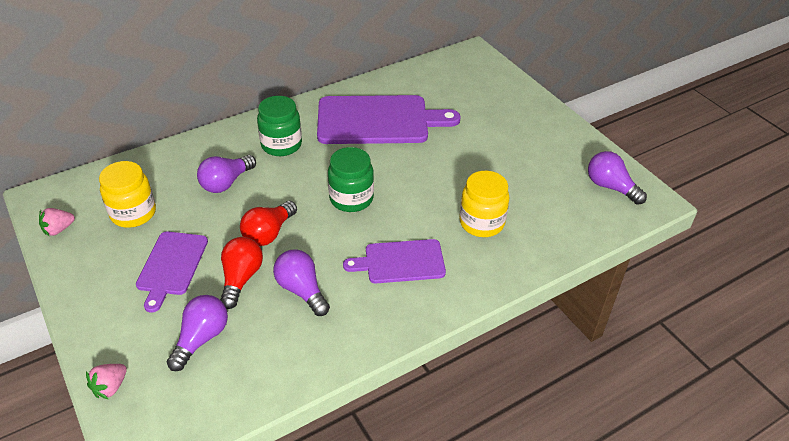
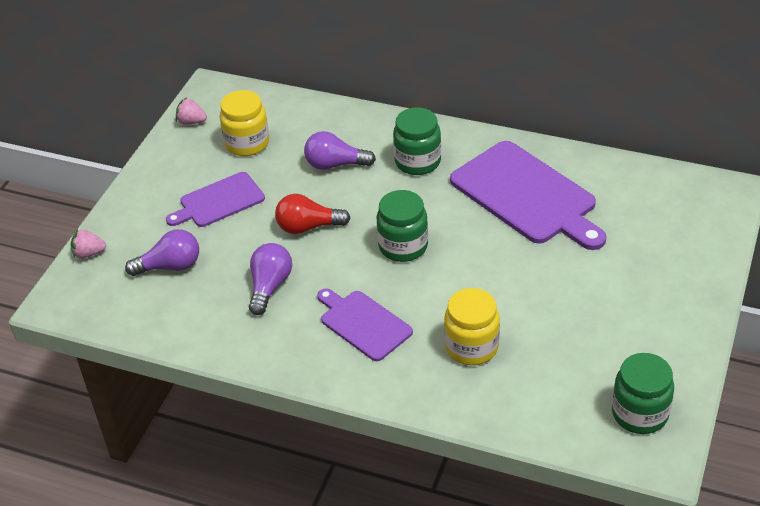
camera: 55 degrees right, 0 degrees up
red light bulb [220,237,263,309] -> none
purple light bulb [588,151,647,205] -> green jar [612,353,674,434]

